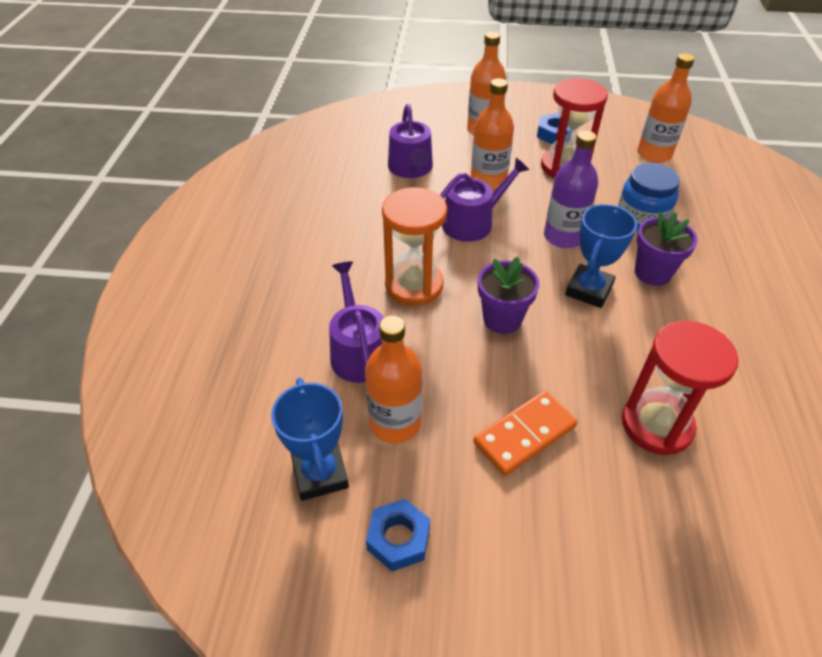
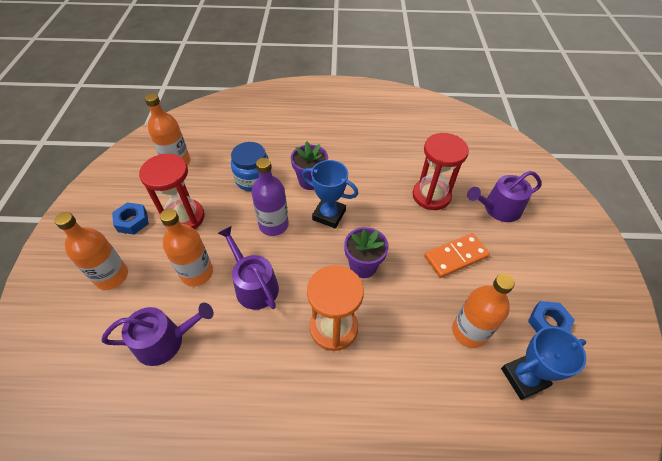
camera: 95 degrees left, 5 degrees up
purple watering can [329,261,384,383] -> purple watering can moved to [467,171,542,222]
orange domino [473,391,577,476] -> orange domino turned 75 degrees counterclockwise [424,233,490,278]

